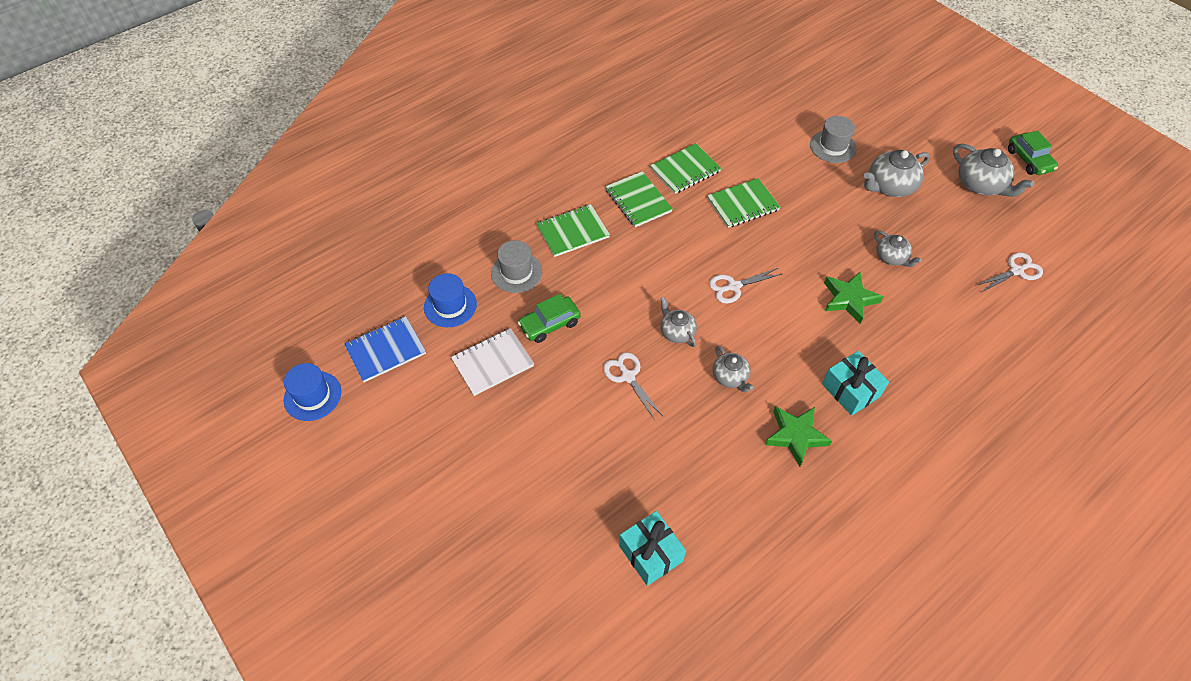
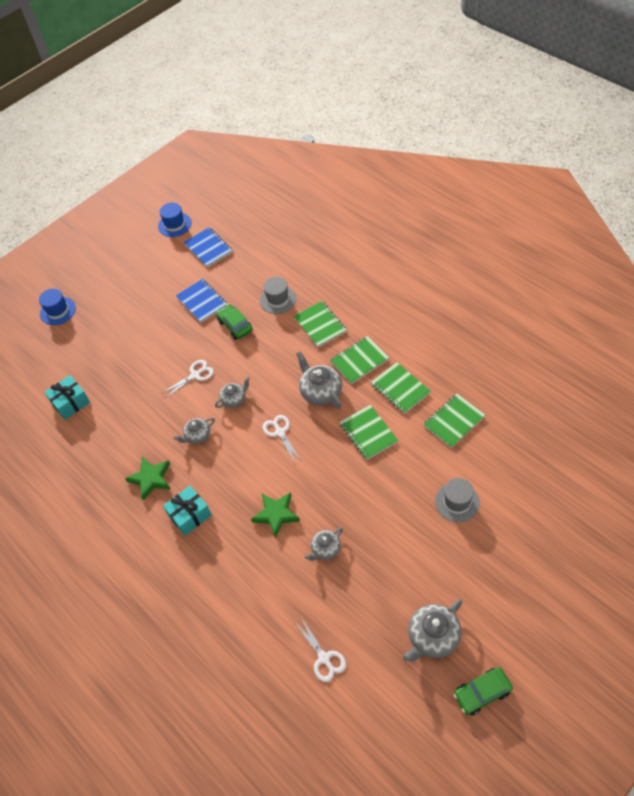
camera: 90 degrees right, 0 degrees up
blue hat [424,273,477,327] -> blue hat moved to [39,289,76,325]
white notebook [451,328,534,396] -> blue notebook [176,279,227,323]
grey teapot [864,150,930,197] -> grey teapot moved to [296,351,342,408]
none -> green notebook [423,394,485,448]

